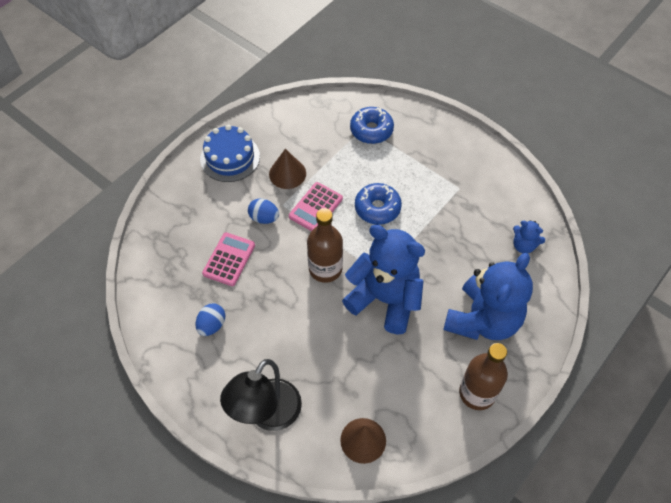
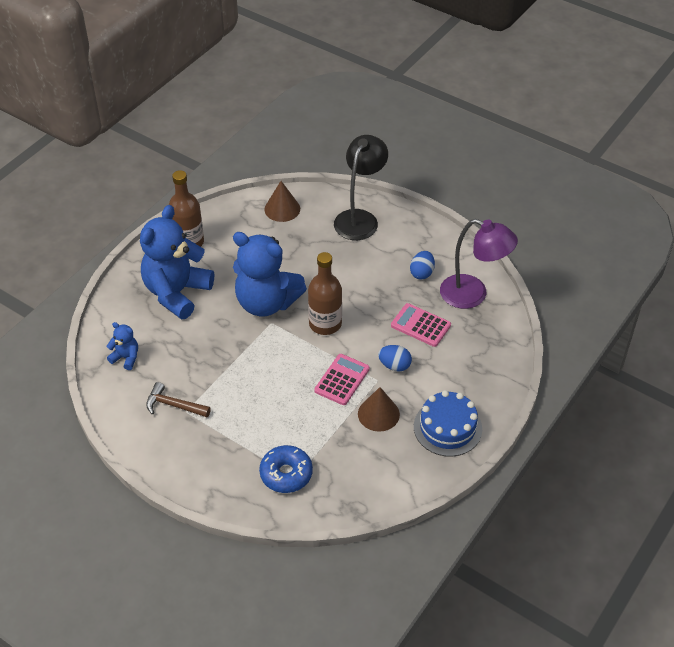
camera: 175 degrees right, 10 degrees down
pink calculator [202,232,255,286] -> pink calculator turned 105 degrees clockwise [391,303,451,347]
blue donut [355,183,402,225] -> none
none -> brown hammer [146,382,211,417]
none -> purple lamp [440,219,518,309]

